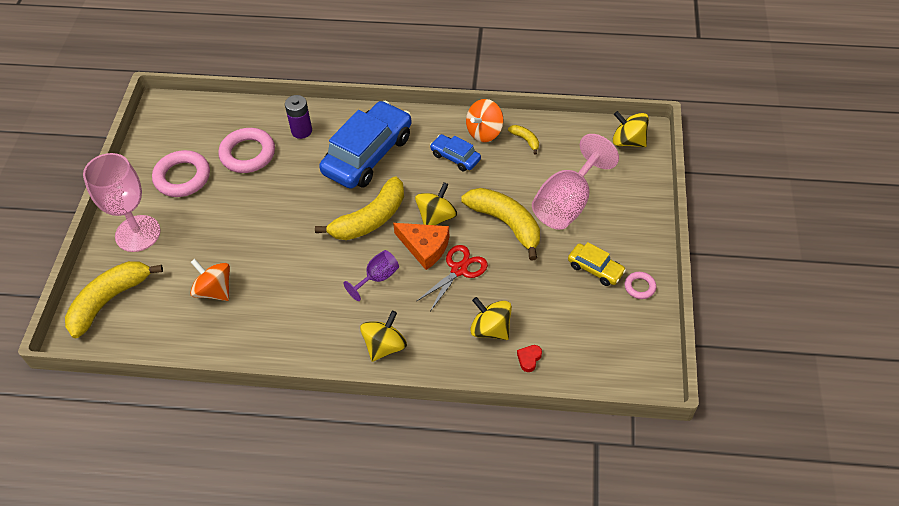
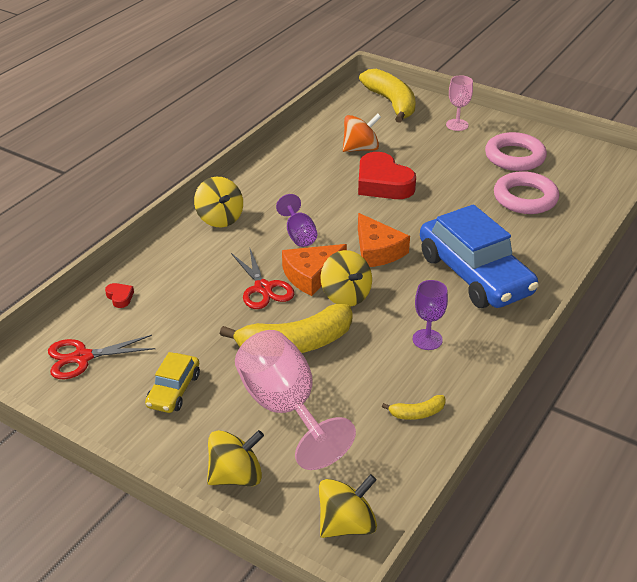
camera: 115 degrees right, 15 degrees down
pink goblet [83,153,160,252] -> pink goblet [446,75,473,131], size x0.52
purple battery [285,95,312,139] -> none
yellow banana [315,177,404,240] -> orange cheese [358,213,410,267]
blue car [430,134,481,171] -> purple goblet [413,280,448,350]
orange spinning top [466,99,503,142] -> none
yellow spinning top [470,297,512,340] -> yellow spinning top moved to [207,430,264,486]
yellow car [568,242,626,286] -> yellow car turned 45 degrees counterclockwise [145,352,200,413]
pink ring [625,272,656,299] -> none
none -> red scissors [48,335,155,379]
none -> red heart [358,152,416,199]

